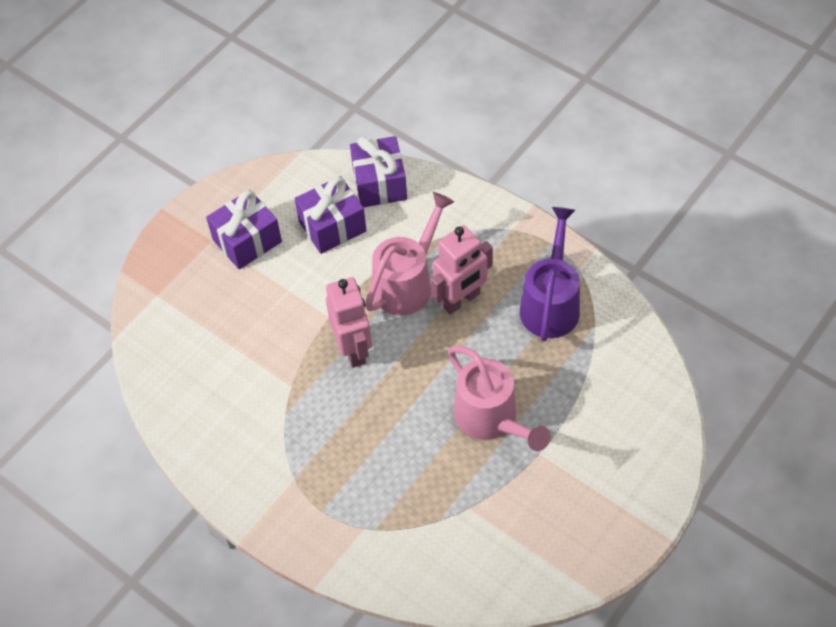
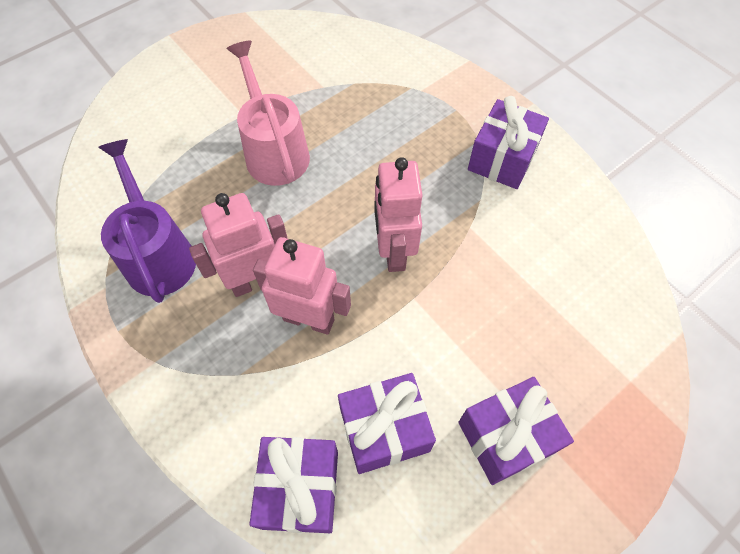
camera: 170 degrees left, 5 degrees up
pink watering can [365,192,454,316] -> pink robot [253,237,351,335]
purple watering can [520,207,580,342] -> purple watering can turned 135 degrees clockwise [98,139,196,303]
none -> purple gift [468,96,549,189]

